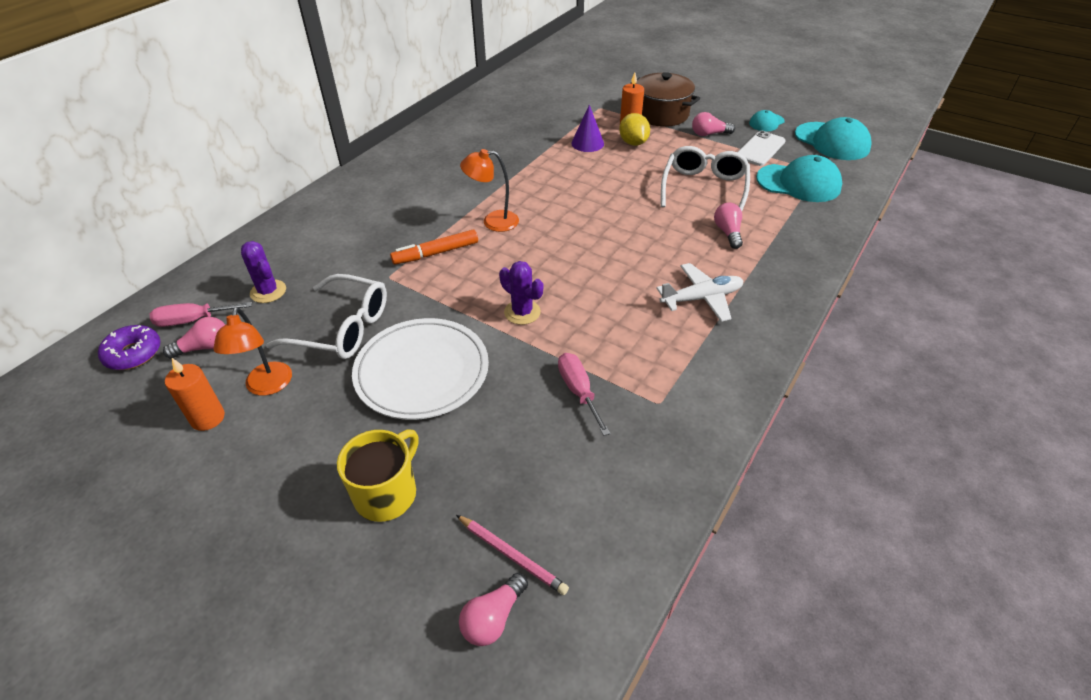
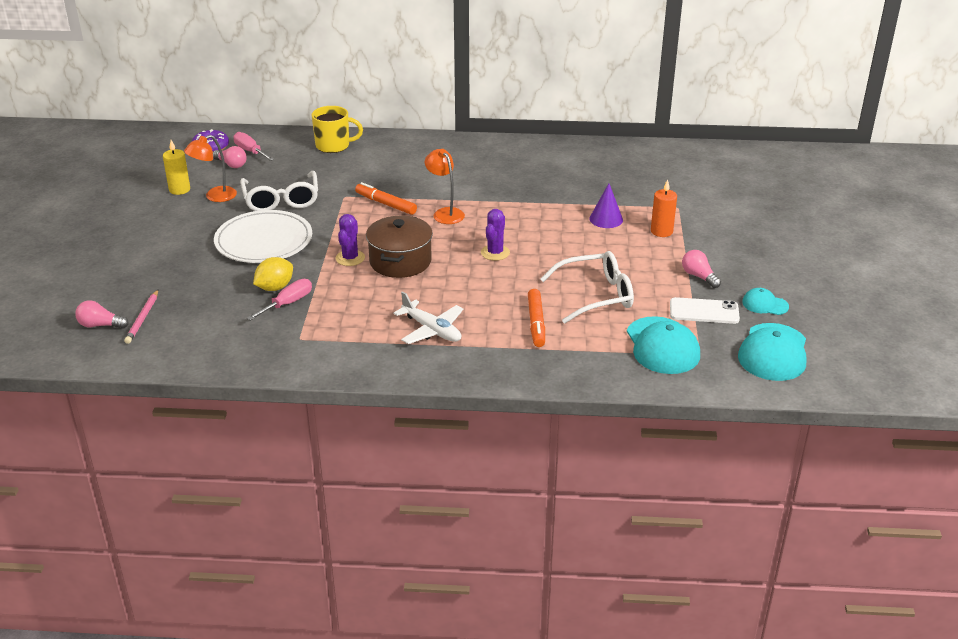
camera: 60 degrees right, 10 degrees down
orange candle [165,358,225,431] -> yellow candle [163,140,190,195]
purple cactus [241,241,286,303] -> purple cactus moved to [481,209,510,261]
yellow mug [337,429,418,522] -> yellow mug moved to [312,106,363,153]
yellow lemon [619,113,650,146] -> yellow lemon moved to [253,257,293,291]
brown pot [630,72,700,127] -> brown pot moved to [366,216,433,278]
pink light bulb [714,203,743,249] -> orange marker [528,289,545,347]

